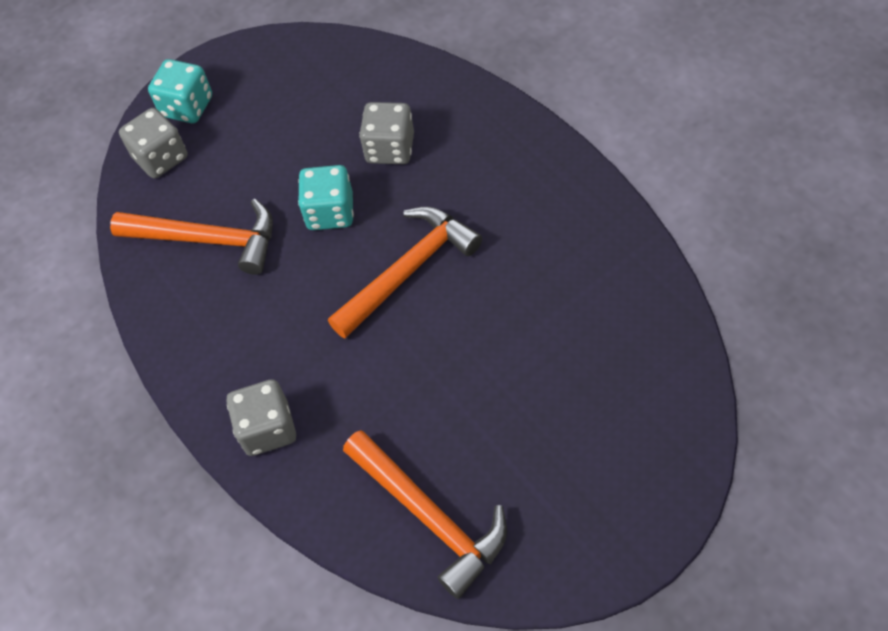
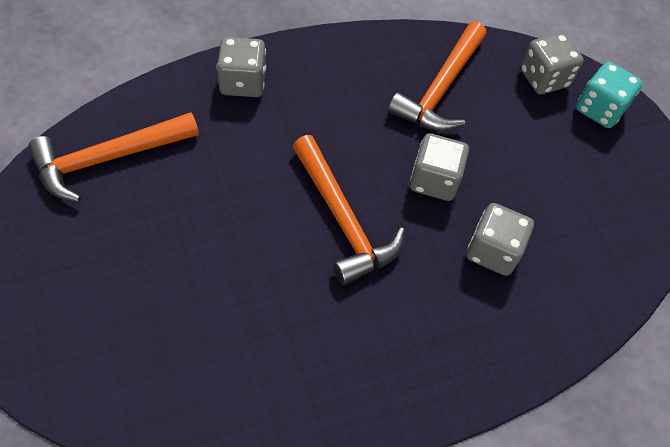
camera: 95 degrees right, 0 degrees up
turquoise dice [298,165,354,230] -> grey dice [410,133,469,201]

